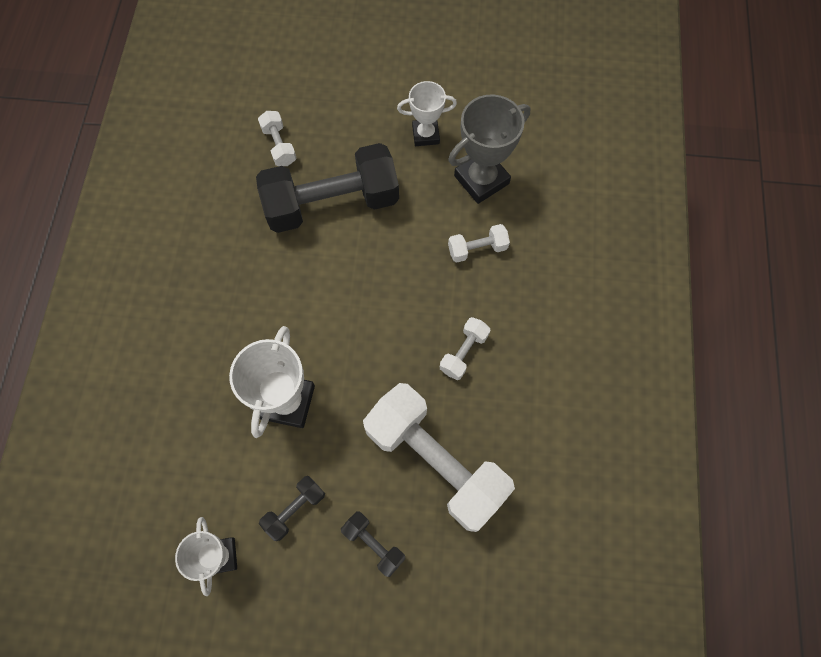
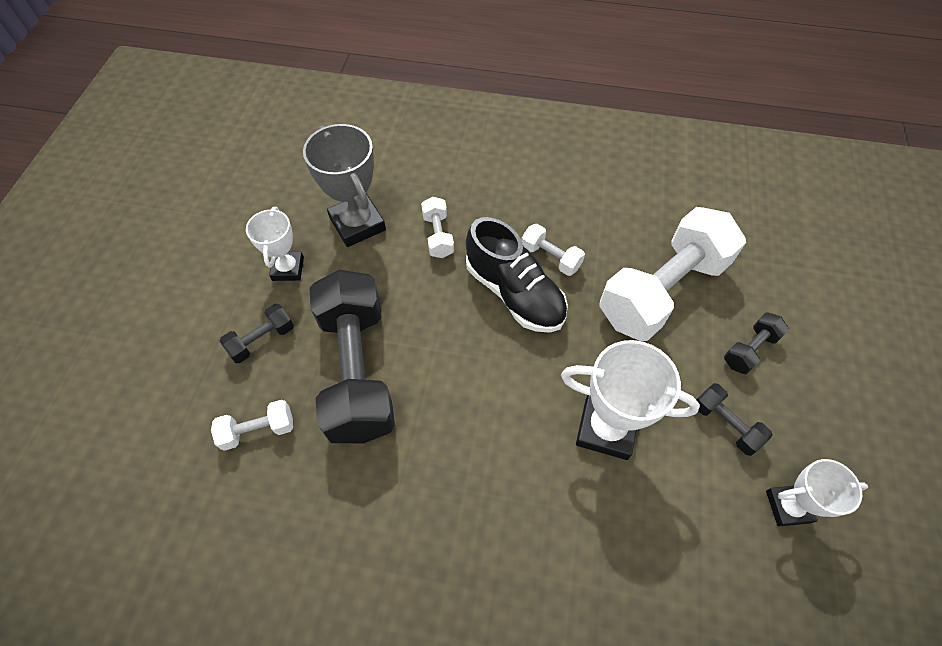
camera: 85 degrees left, 10 degrees down
none -> black dumbbell [220,304,294,363]
none -> black shoe [466,217,568,333]

